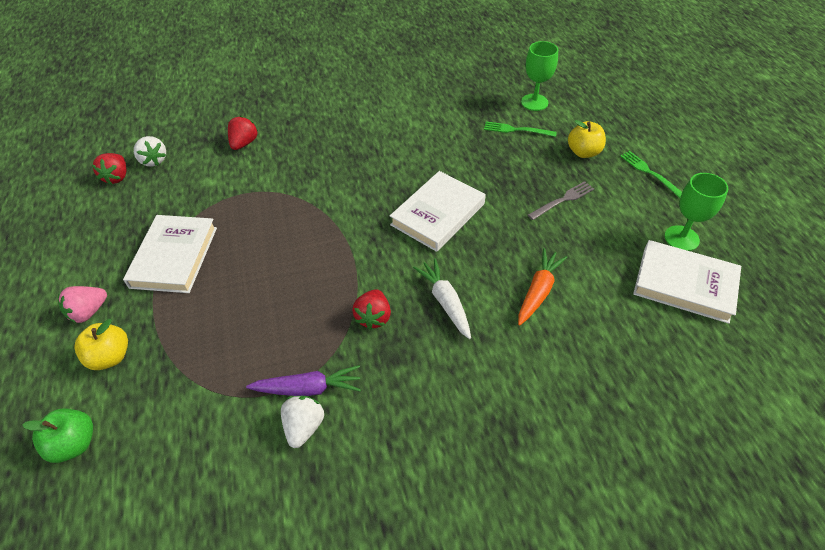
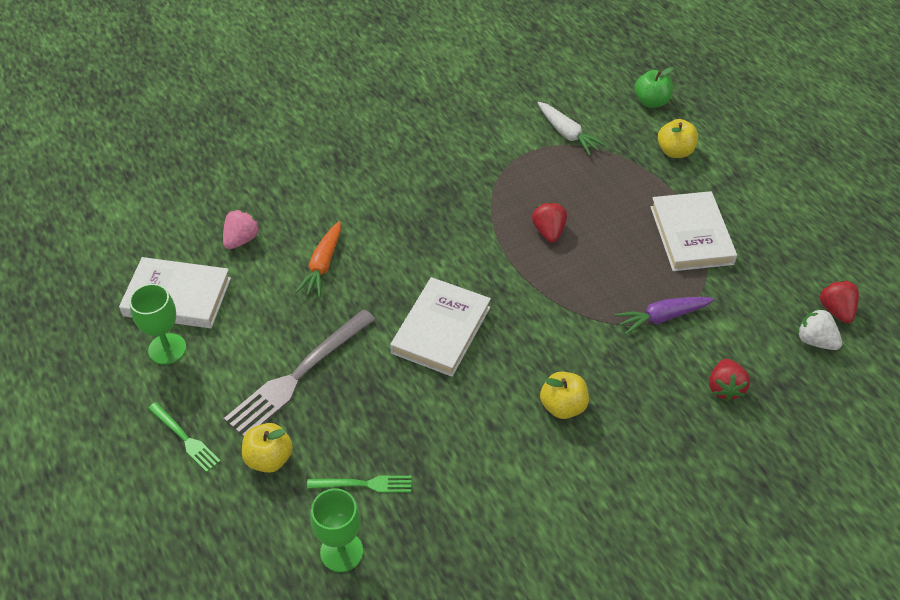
camera: 165 degrees right, 0 degrees up
pink strawberry [58,286,107,323] -> pink strawberry moved to [223,210,260,249]
purple carrot [246,365,361,396] -> purple carrot moved to [615,297,714,335]
white strawberry [281,396,324,448] -> none
red strawberry [352,289,391,330] -> red strawberry moved to [532,202,567,243]
white carrot [413,258,471,339] -> white carrot moved to [538,102,606,156]
grey fork [528,181,594,220] -> grey fork [224,309,376,437], size x1.91
none -> yellow apple [540,372,589,419]

